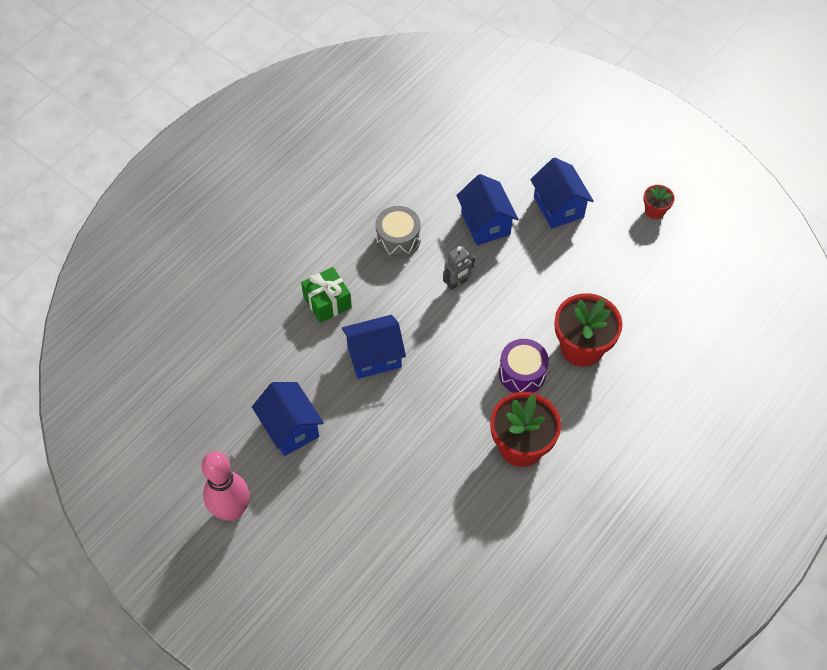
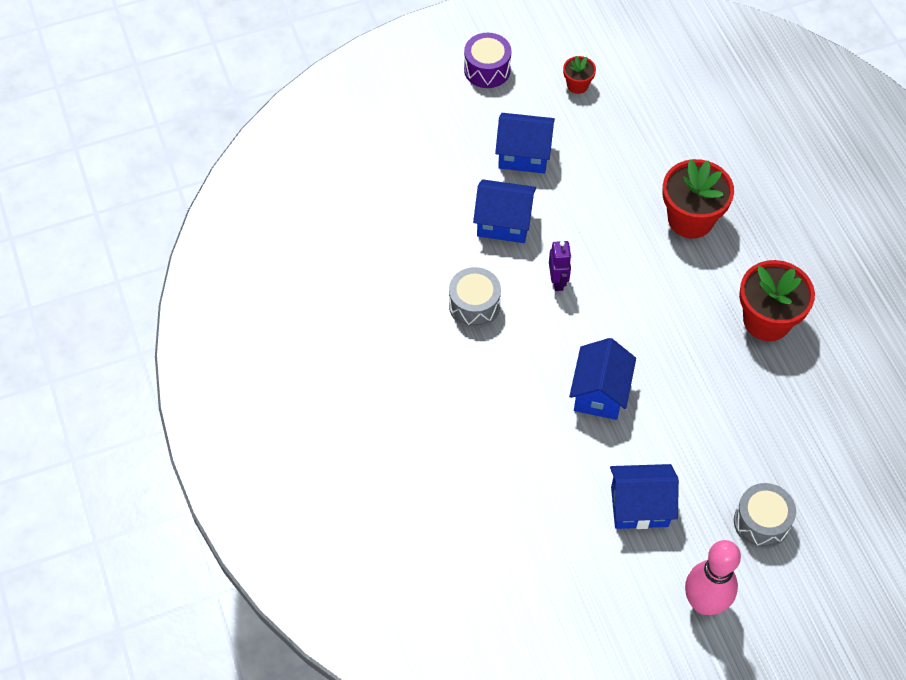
camera: 60 degrees left, 0 degrees up
green gift [301,267,352,323] -> none
grey robot [443,246,475,290] -> purple robot [549,241,572,291]
purple drum [499,339,549,393] -> purple drum moved to [464,33,512,88]
none -> grey drum [734,483,796,549]

